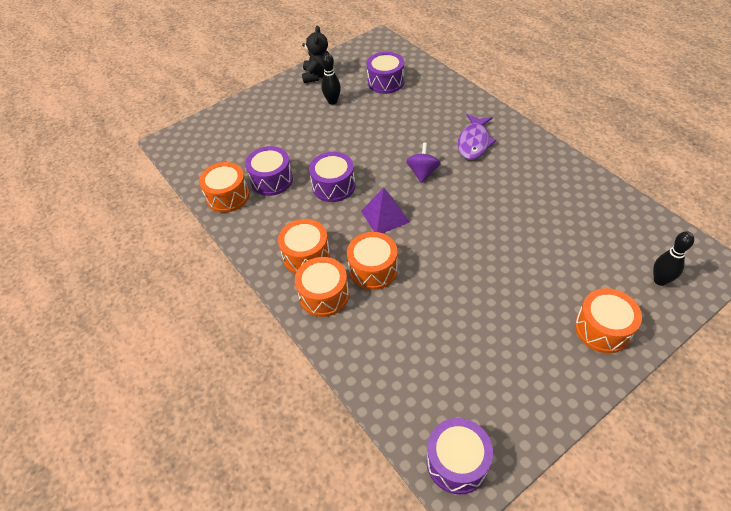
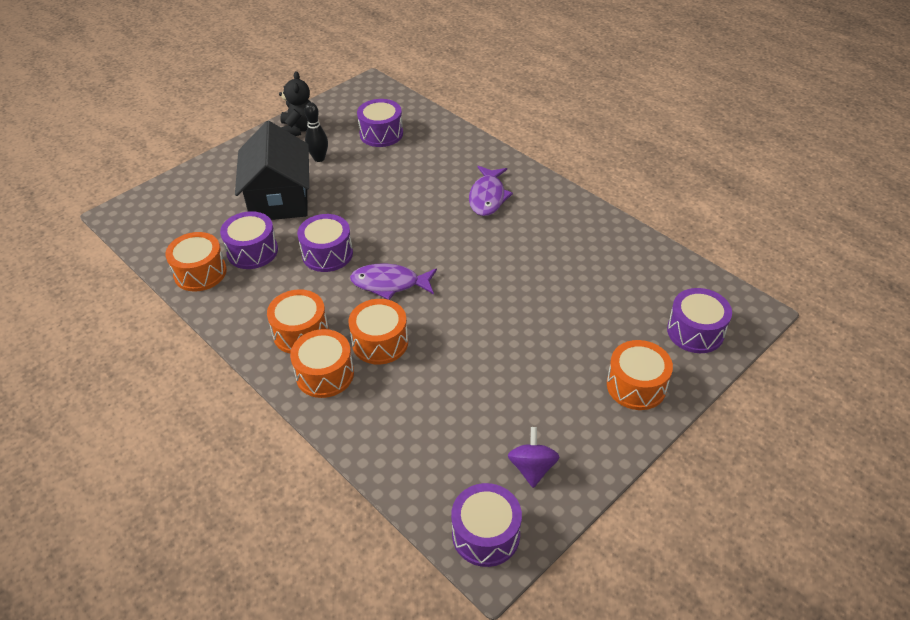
camera: 10 degrees left, 5 degrees down
purple pyramid [361,188,410,233] -> purple fish [350,264,437,300]
purple spinning top [406,142,441,183] -> purple spinning top moved to [508,427,560,488]
black bowling pin [653,231,694,286] -> purple drum [667,288,732,353]
none -> black house [235,121,309,220]

